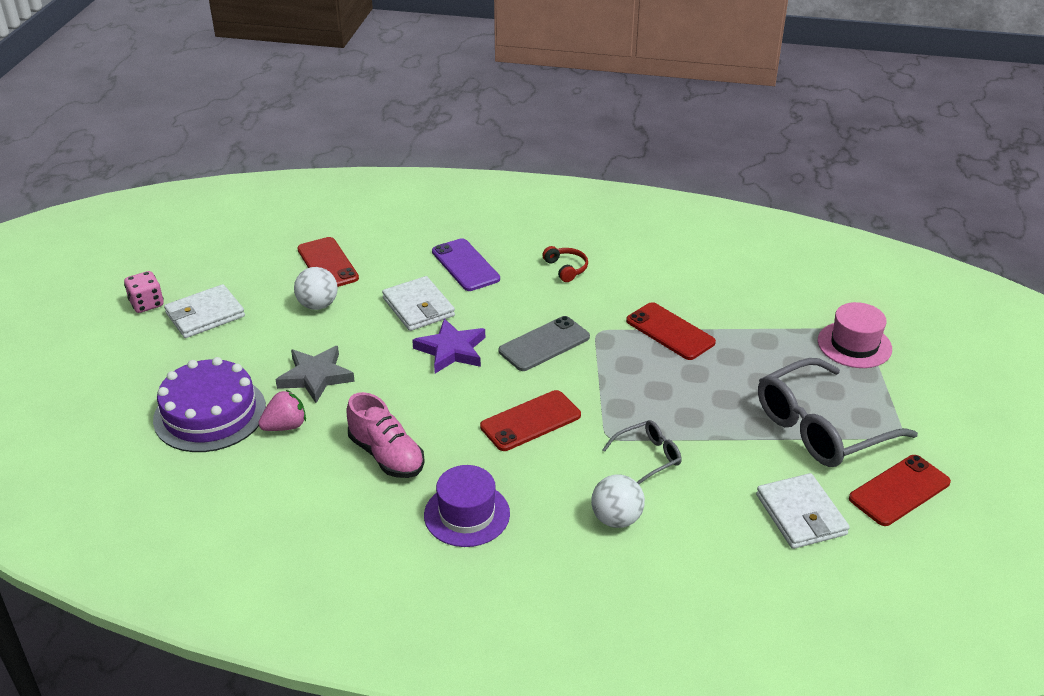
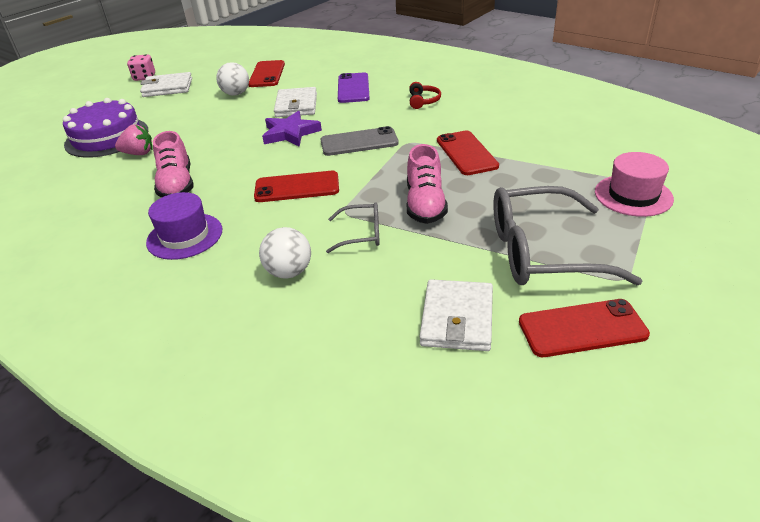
camera: 30 degrees right, 0 degrees up
grey star [276,346,355,403] -> none
none -> pink shoe [407,144,448,224]

